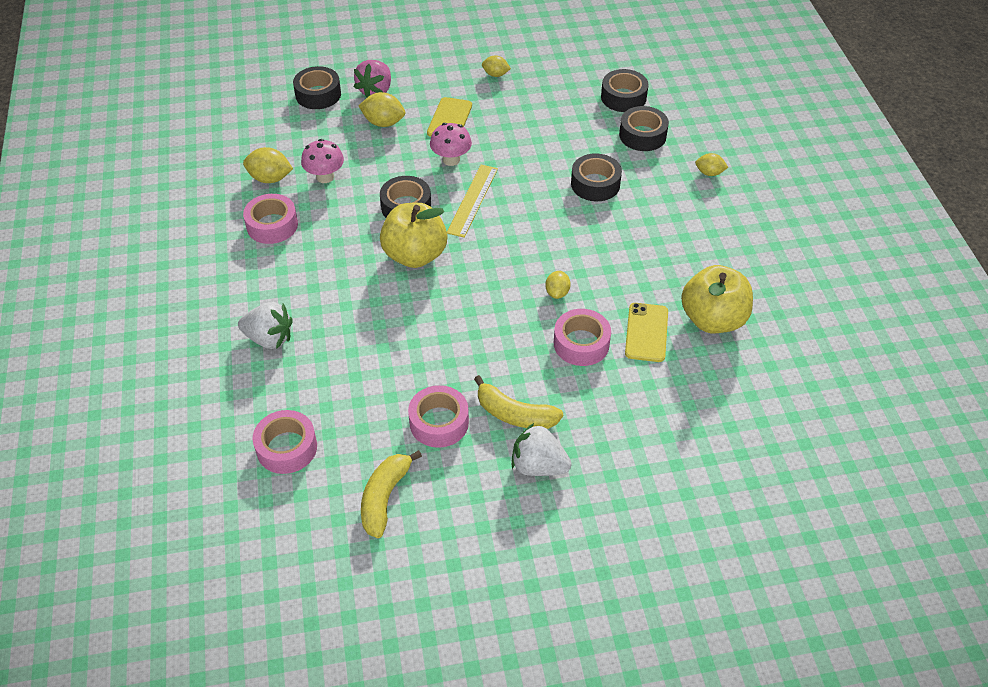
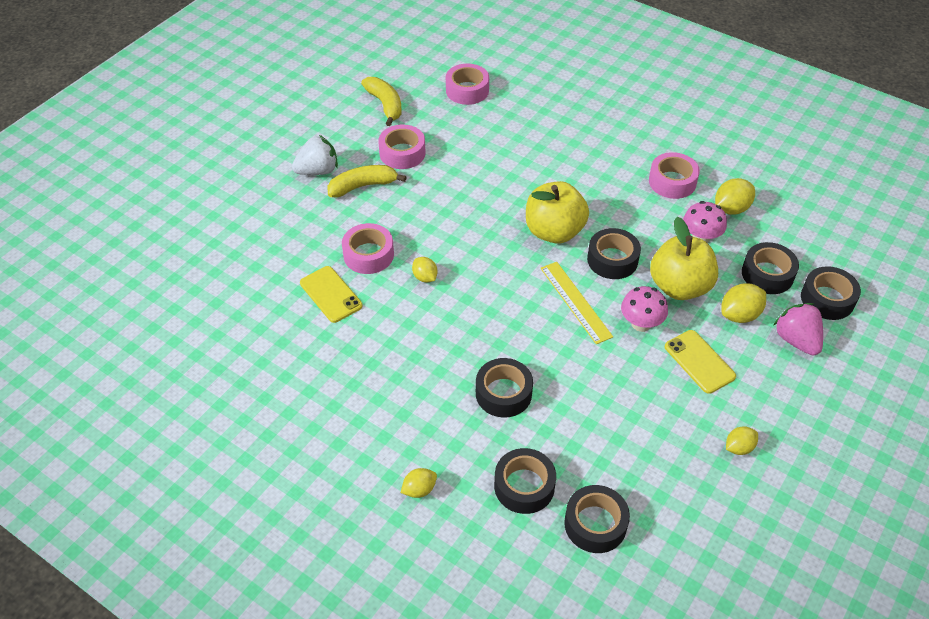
camera: 135 degrees right, 0 degrees up
white strawberry [238,302,293,349] -> none
yellow apple [681,265,753,333] -> yellow apple moved to [650,217,718,300]
none -> black tape [742,242,799,294]

